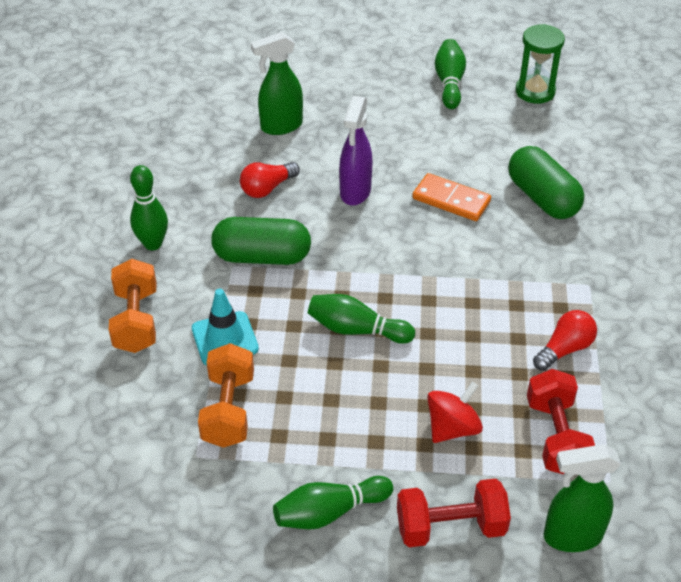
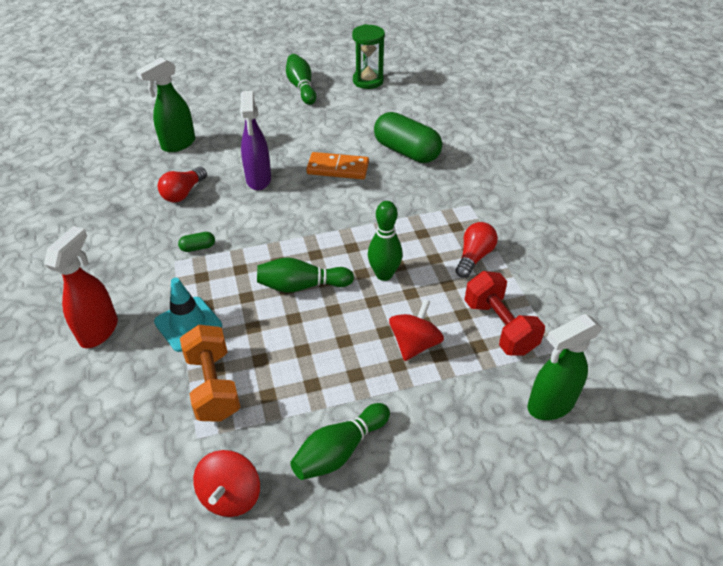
camera: 20 degrees left, 0 degrees up
orange dumbbell [109,259,156,353] -> red spray bottle [44,226,118,348]
green bowling pin [130,165,168,250] -> green bowling pin moved to [368,201,403,281]
green capsule [211,217,311,265] -> green capsule [178,232,215,252], size x0.41
red dumbbell [397,478,511,547] -> none
none -> red spinning top [193,450,260,517]

